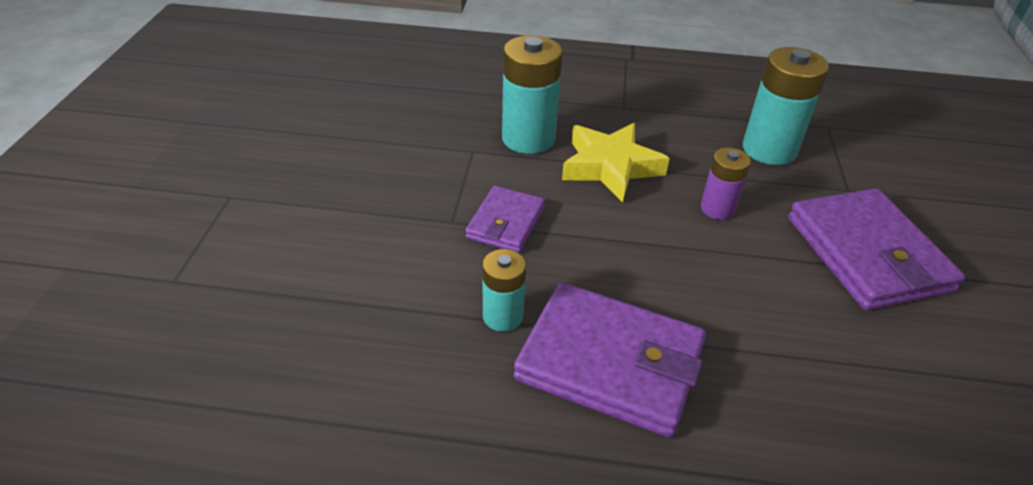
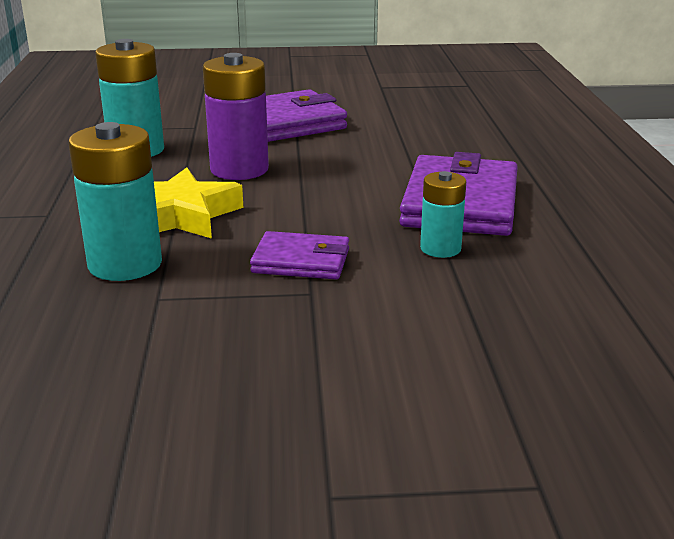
camera: 100 degrees left, 15 degrees down
purple battery [701,148,751,220] -> purple battery [203,53,269,180], size x1.73

